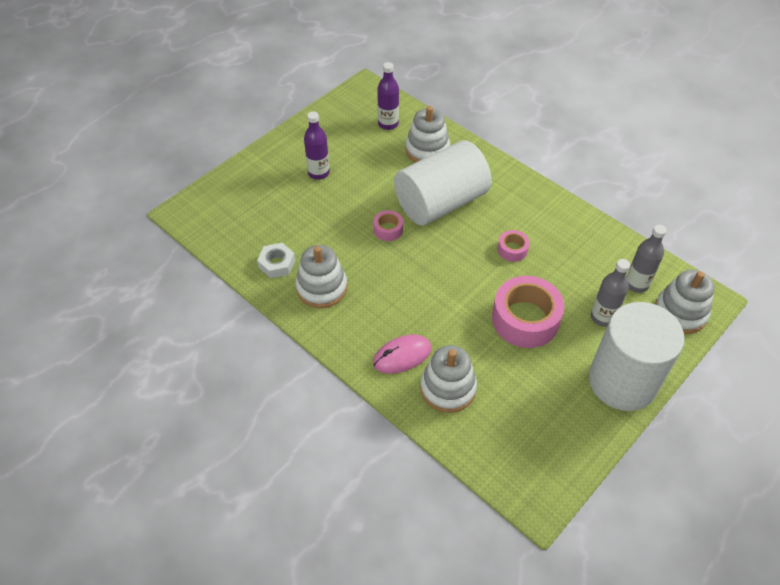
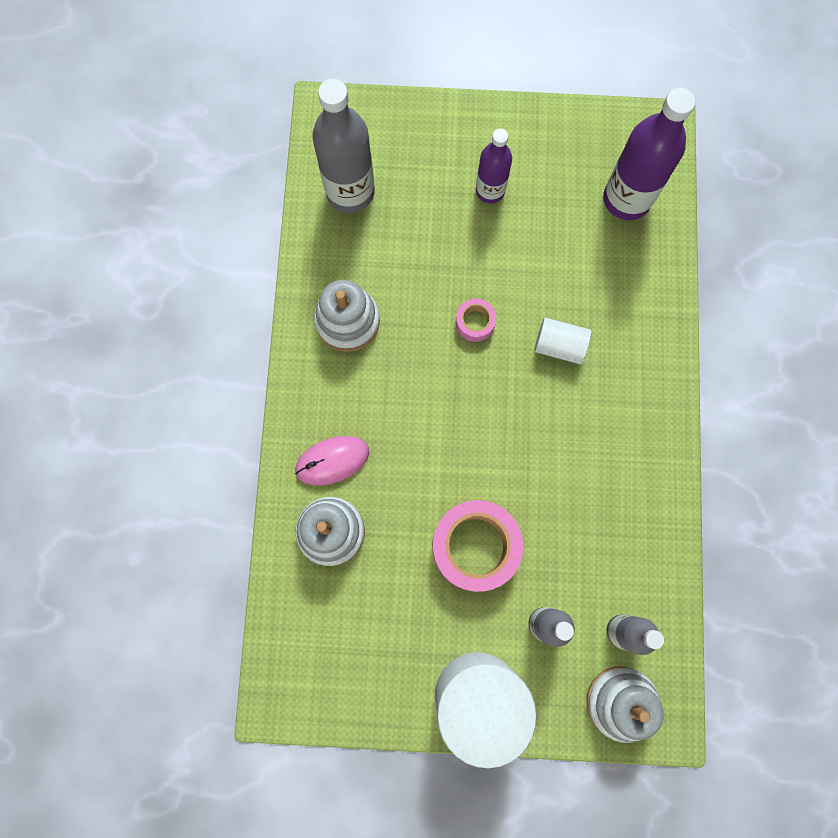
camera: 50 degrees right, 25 degrees up
white nut [257,243,295,278] -> none
pink mouse [373,335,432,374] -> pink mouse turned 45 degrees counterclockwise [295,436,369,486]
purple bottle [377,62,399,130] -> purple bottle [603,88,695,220], size x1.65
white cylinder [394,140,492,226] -> white cylinder [535,318,591,364], size x0.44
white stacking toy [405,106,450,162] -> none
pink tape [497,230,530,262] -> none
none -> grey bottle [312,79,375,213]

